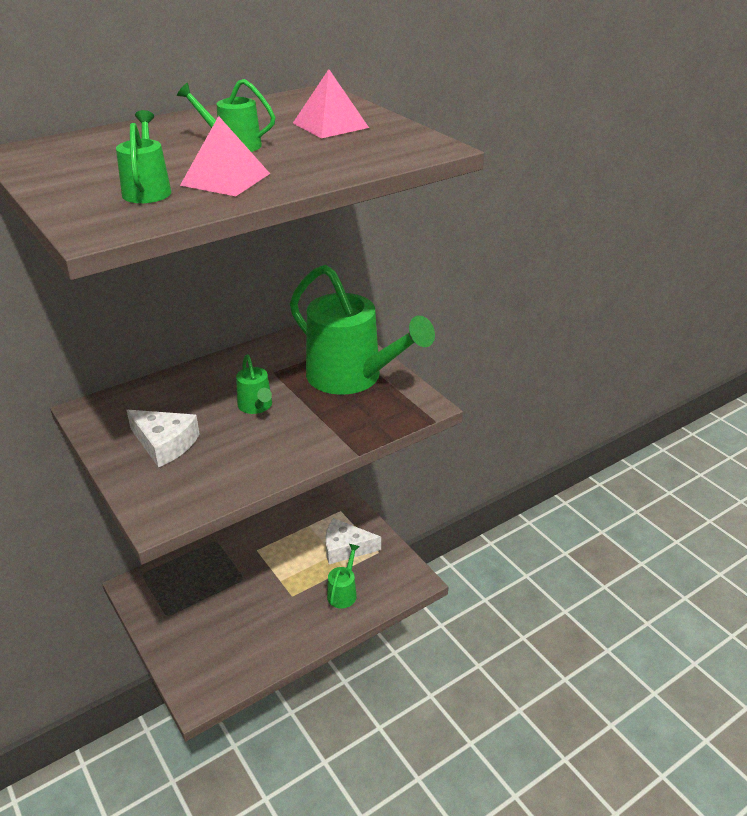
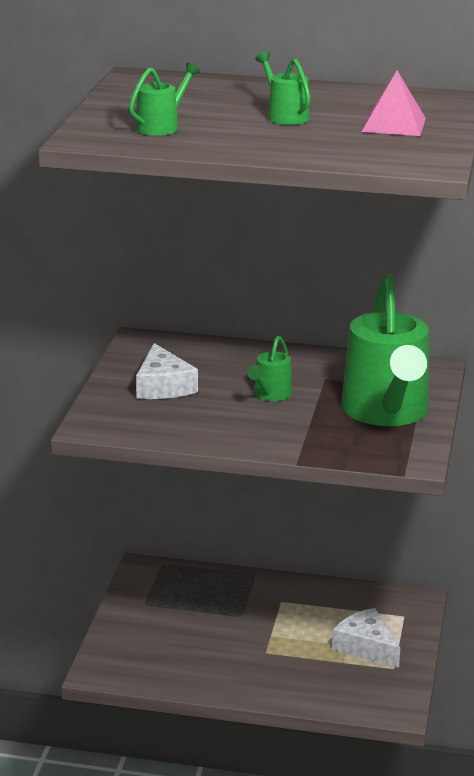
camera: 45 degrees right, 10 degrees down
pink pyramid [180,116,270,196] -> none
green watering can [327,544,360,608] -> none

